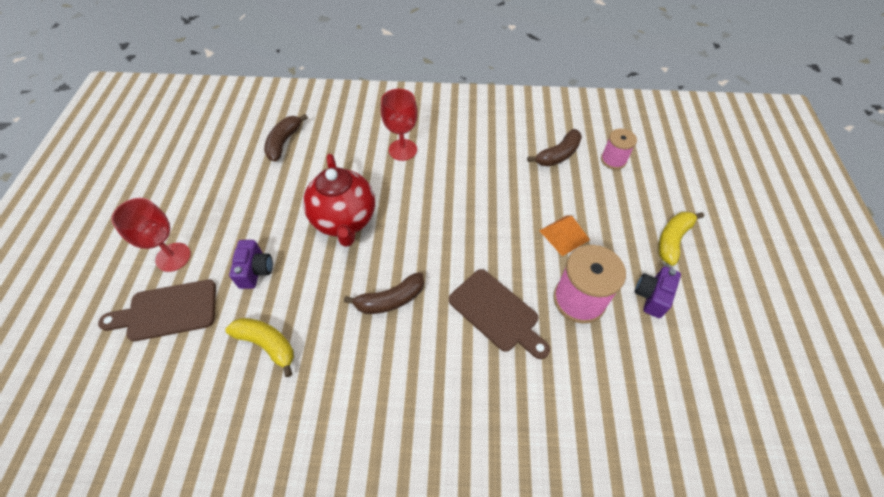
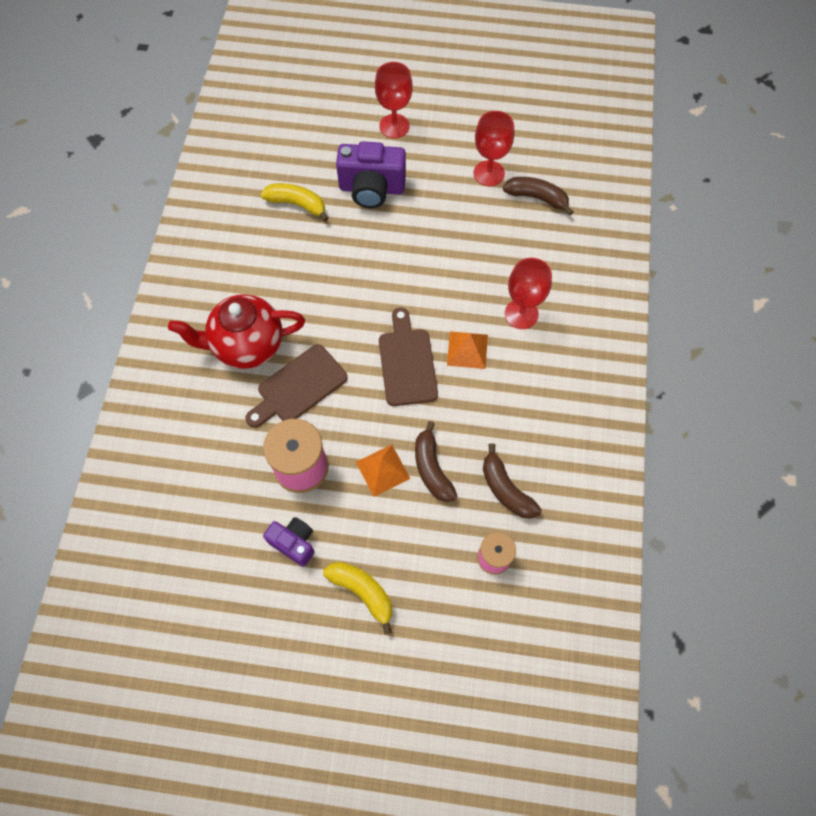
camera: 95 degrees right, 10 degrees up
brown cutting board [98,280,216,341] -> brown cutting board moved to [379,307,438,406]
yellow banana [225,318,294,377] -> yellow banana turned 105 degrees counterclockwise [261,183,329,222]
purple camera [229,240,273,289] -> purple camera [336,141,406,208], size x1.68
red teapot [303,154,375,247] -> red teapot moved to [168,294,305,369]
brown banana [344,272,424,314] -> brown banana moved to [415,421,457,502]
none -> orange pyramid [447,331,488,369]
none -> red goblet [474,111,514,186]

